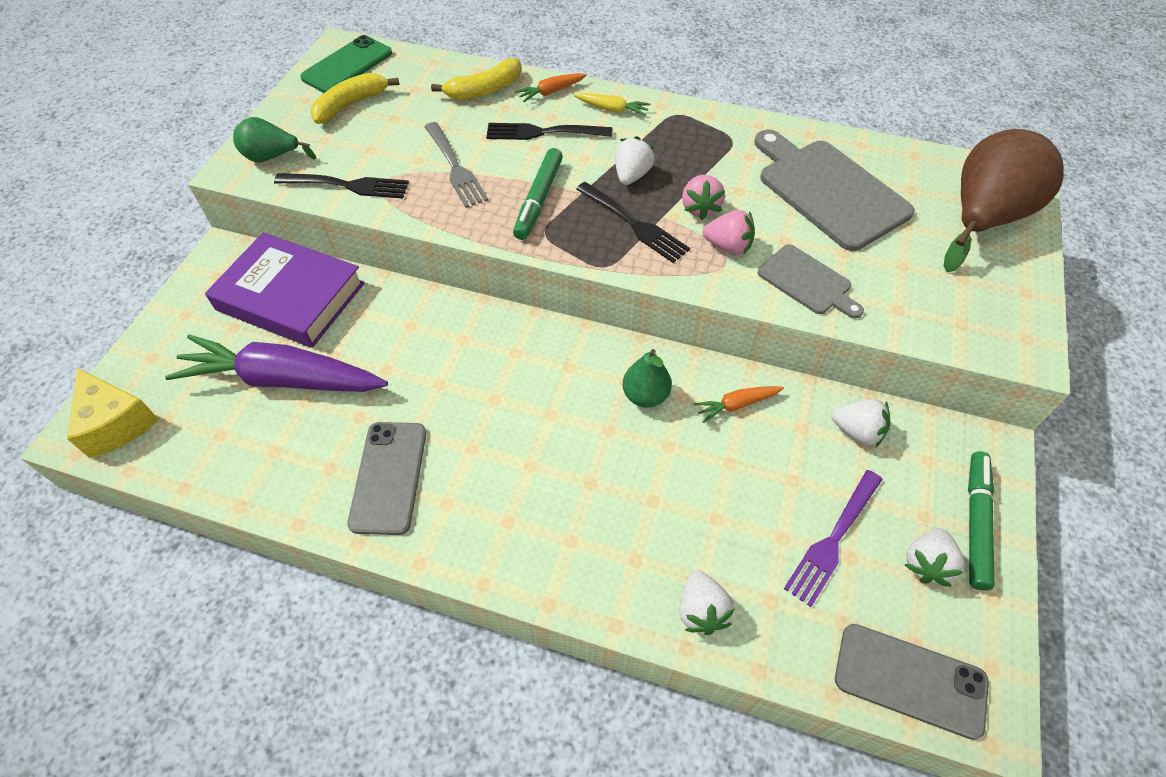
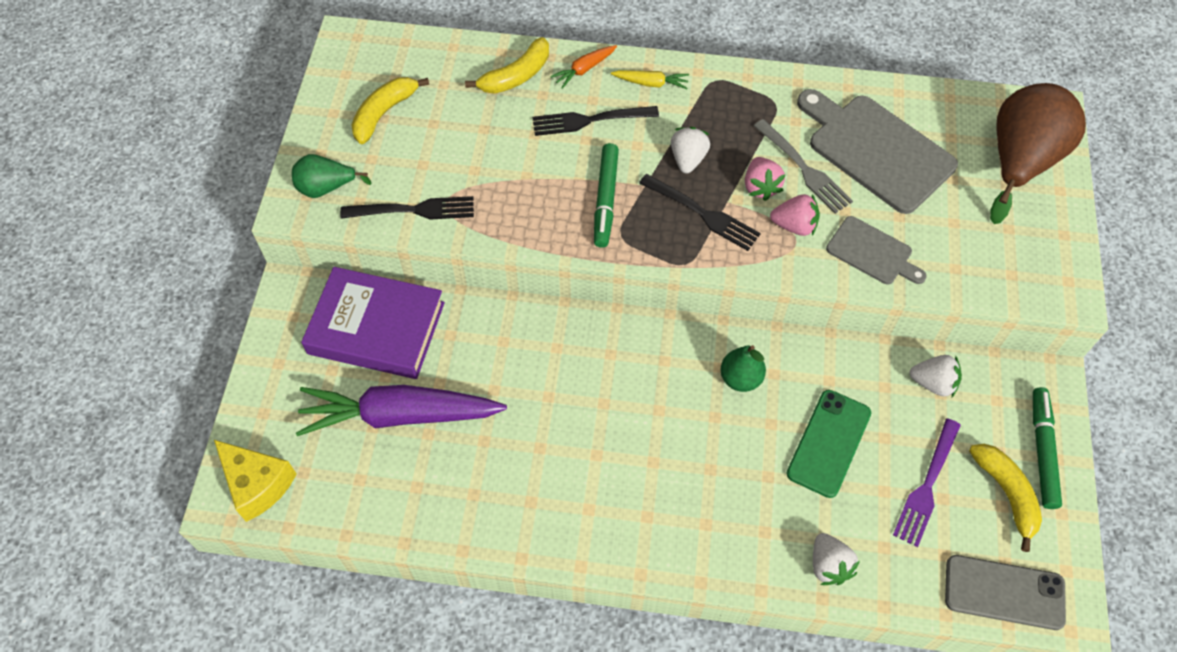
camera: 10 degrees left, 5 degrees up
green phone [300,35,392,93] -> green phone moved to [787,390,871,498]
grey phone [347,422,426,535] -> none
grey fork [424,122,488,208] -> grey fork moved to [754,119,853,214]
orange carrot [694,386,784,423] -> none
white strawberry [905,528,964,587] -> yellow banana [969,444,1042,552]

